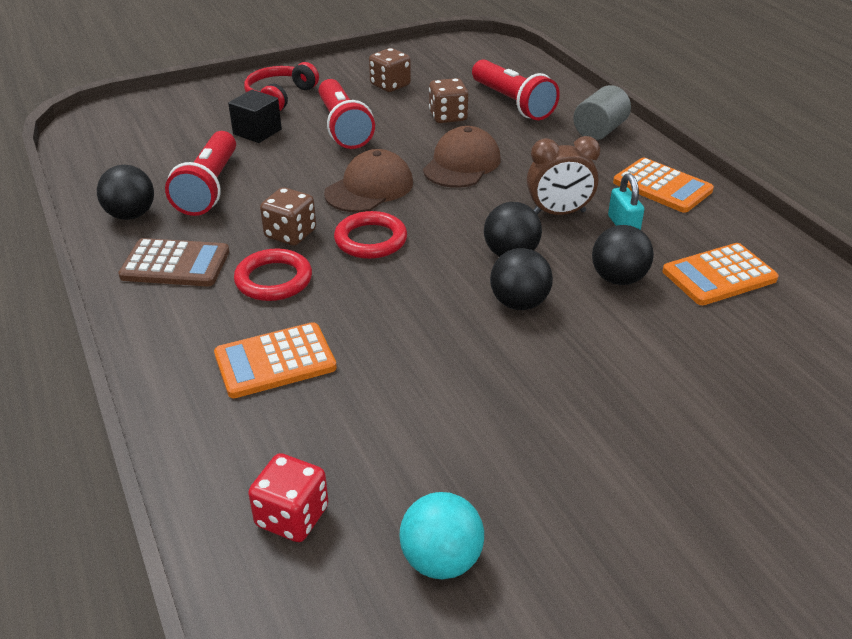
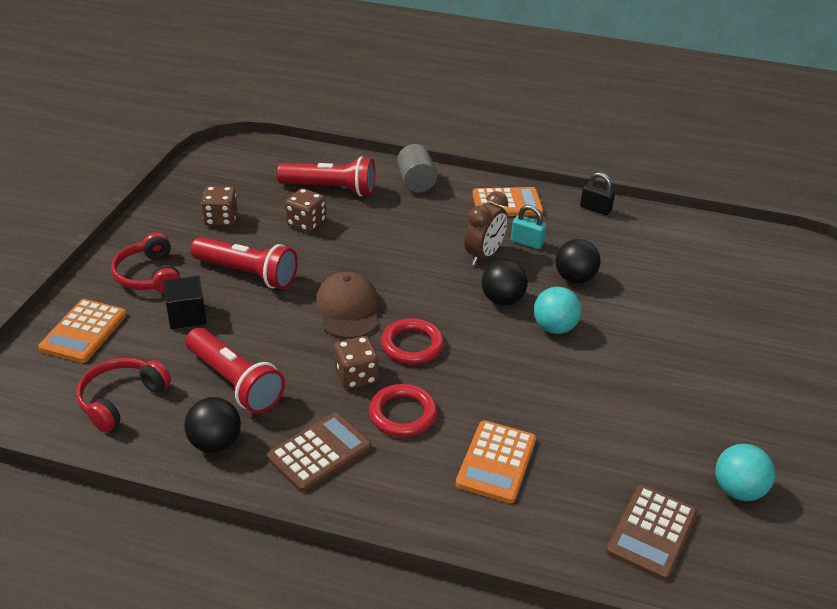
camera: 50 degrees left, 0 degrees up
red dice [248,453,328,542] -> brown calculator [606,485,697,581]
brown cap [423,126,501,188] -> none
black ball [490,248,553,310] -> turquoise ball [534,287,581,334]
orange calculator [663,243,779,305] -> orange calculator moved to [38,299,127,363]
none -> red headphones [76,358,171,432]
none -> black padlock [580,172,615,215]

